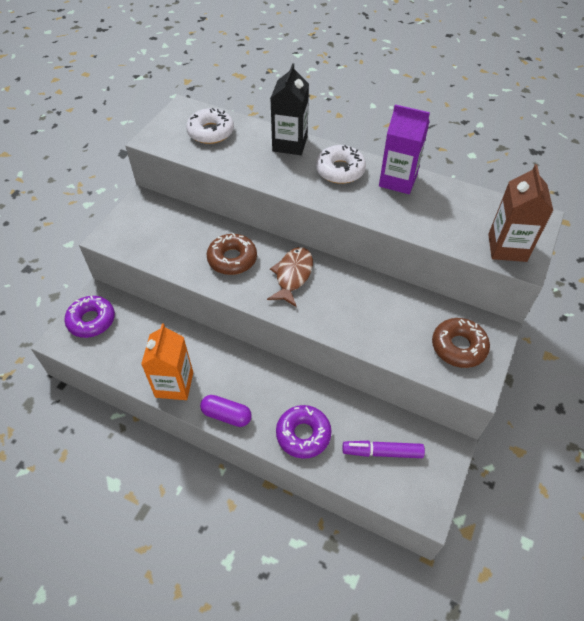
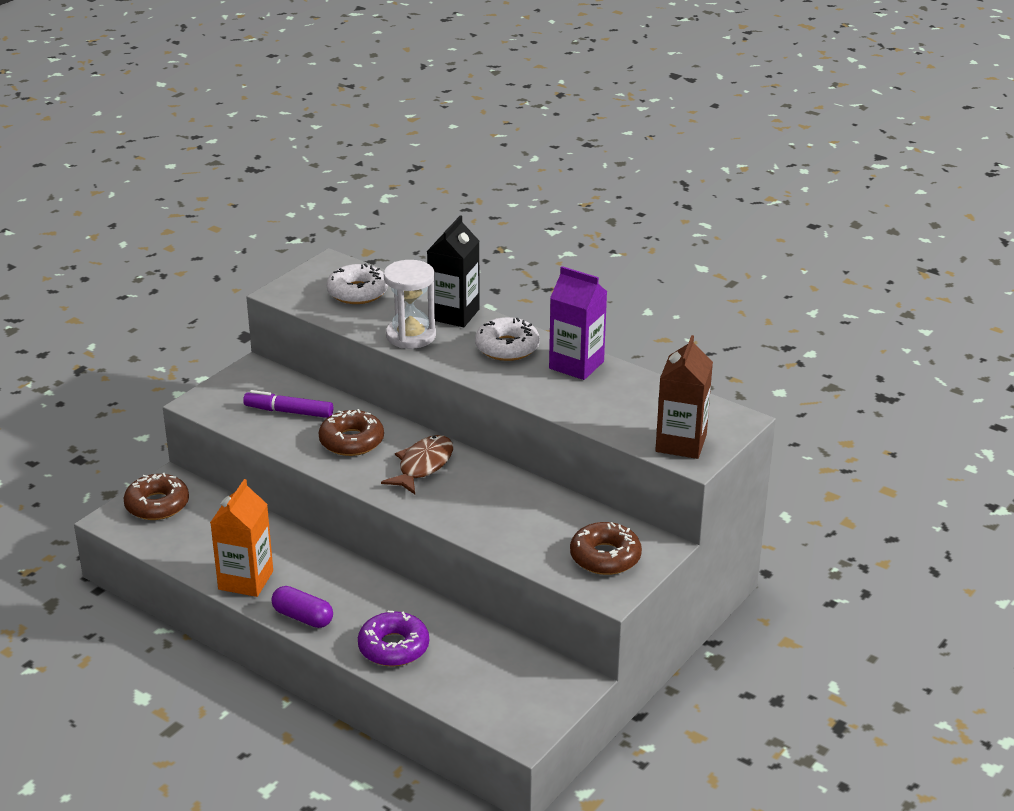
camera: 10 degrees right, 20 degrees down
purple donut [64,296,115,338] -> brown donut [124,473,189,520]
purple marker [343,441,425,458] -> purple marker moved to [243,390,333,418]
none -> white hourglass [384,260,436,349]

